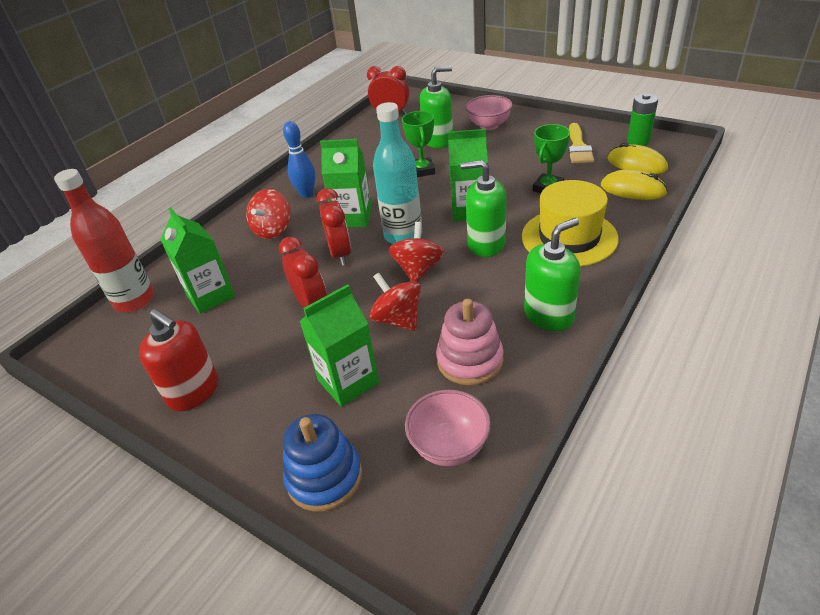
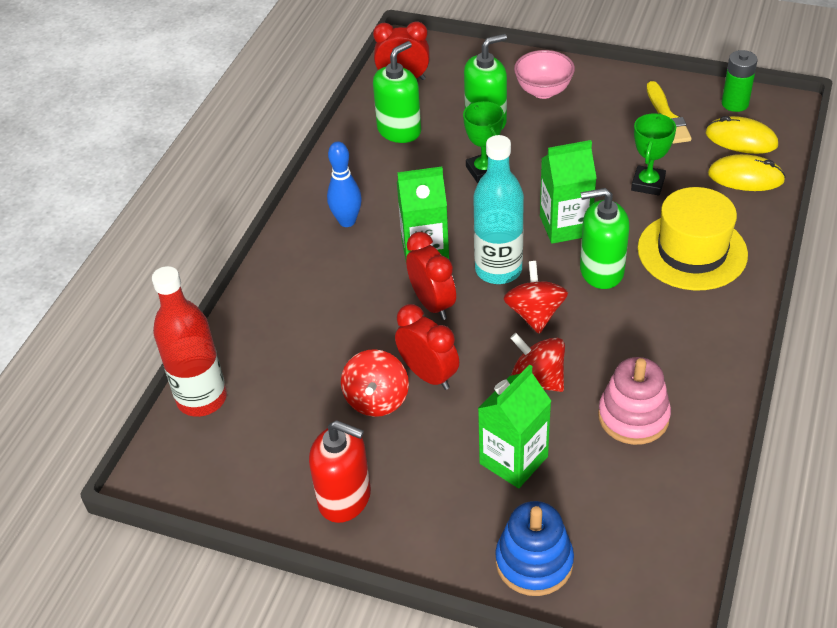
camera: 15 degrees left, 5 degrees up
green carton [160,207,235,314] -> none
red spinning top [246,189,291,239] -> red spinning top moved to [341,349,409,417]
pink bowl [405,389,491,466] -> none
green soap dispenser [524,218,581,331] -> green soap dispenser moved to [373,41,421,143]

